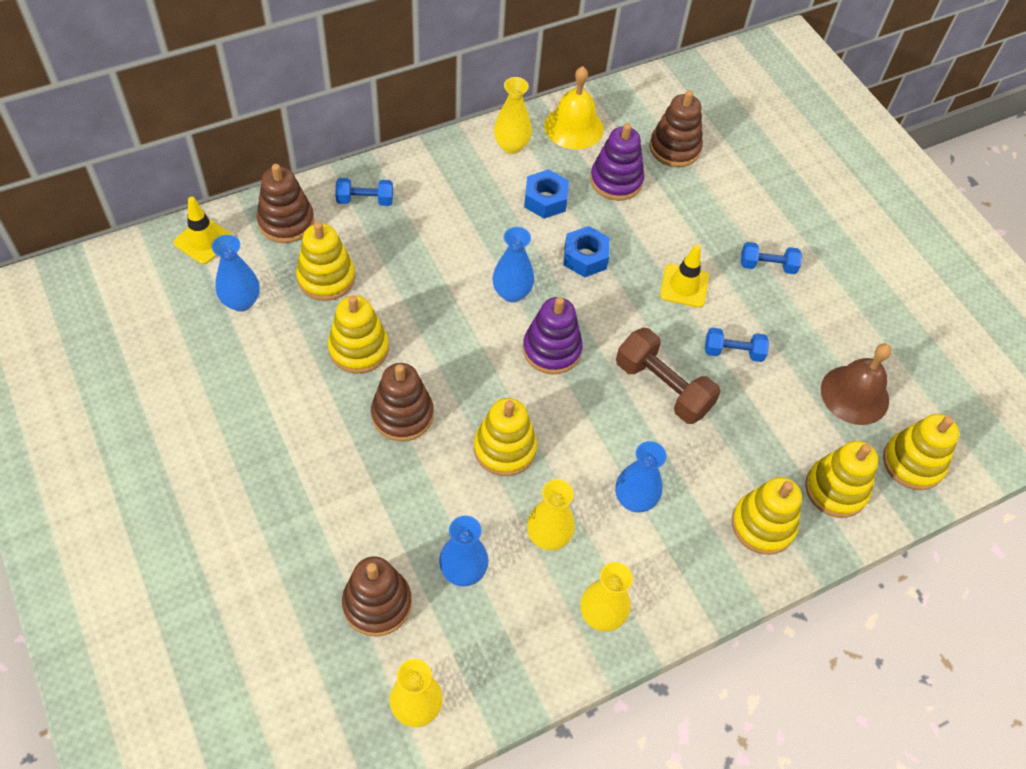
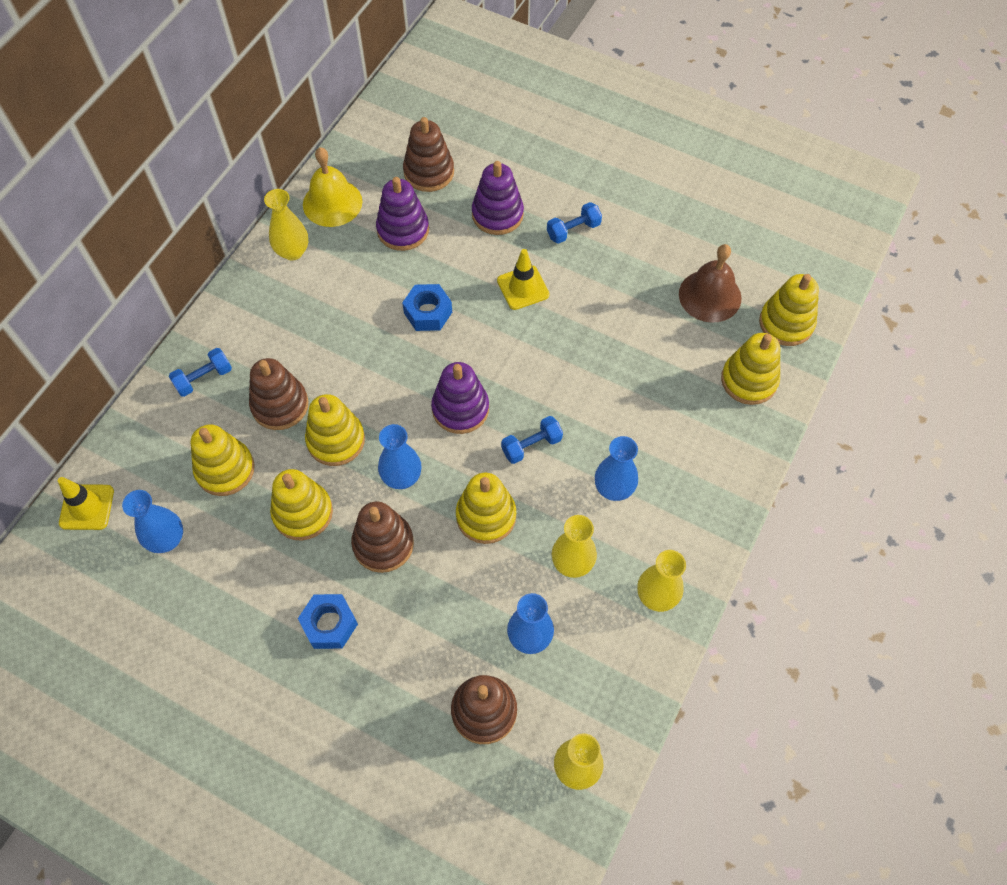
camera: 30 degrees left, 5 degrees up
brown stacking toy [257,164,315,243] -> brown stacking toy moved to [249,358,308,430]
blue vase [493,227,534,302] -> blue vase moved to [378,424,421,489]
blue nut [524,169,569,219] -> blue nut moved to [298,594,358,649]
brown dumbbell [616,328,721,424] -> none
blue dumbbell [705,328,769,362] -> blue dumbbell moved to [501,416,563,464]
yellow stacking toy [732,477,802,555] -> yellow stacking toy moved to [305,394,365,466]
none -> purple stacking toy [472,161,524,235]

